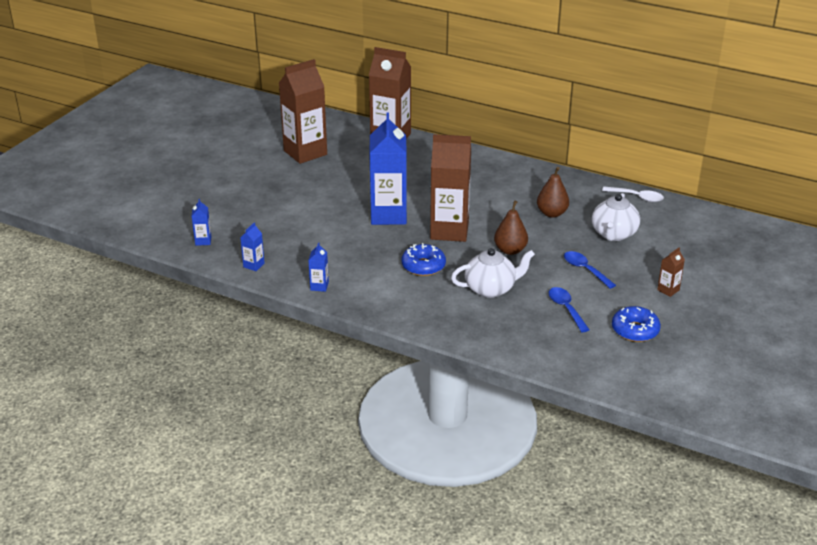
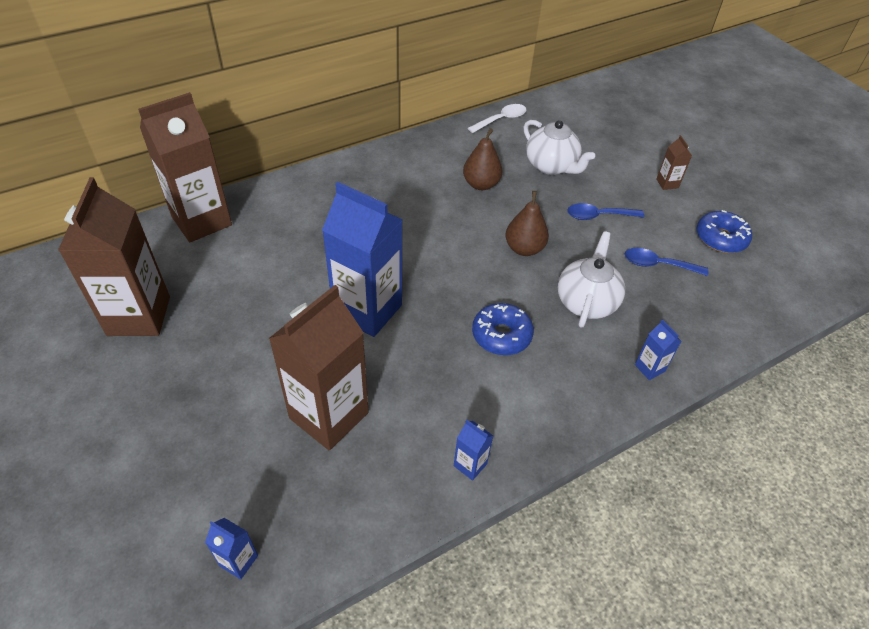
camera: 60 degrees left, 15 degrees up
blue carton [240,222,265,271] -> blue carton moved to [635,319,682,380]
brown carton [430,134,471,242] -> brown carton moved to [269,285,369,450]

